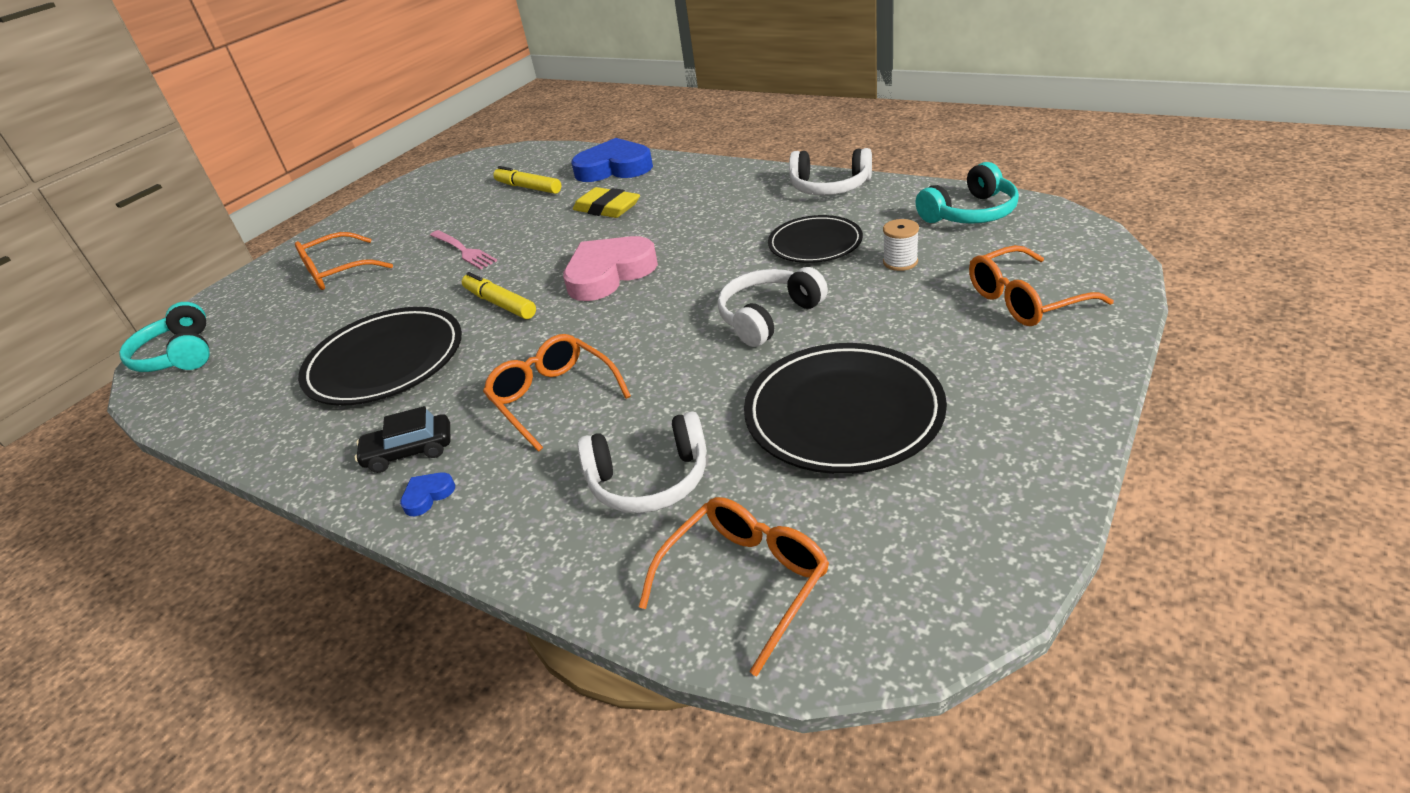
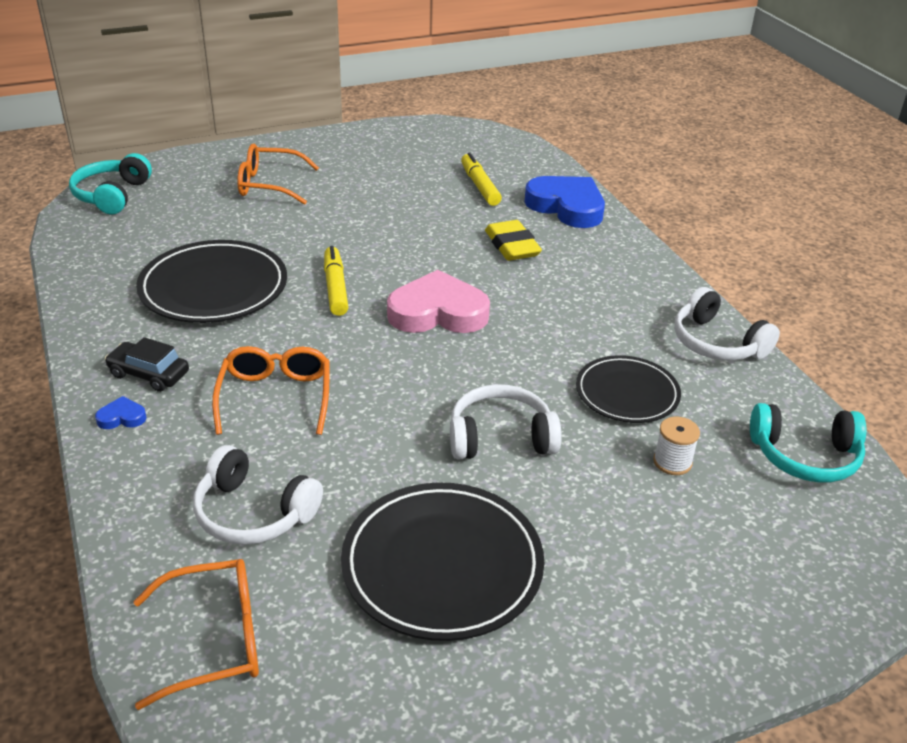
camera: 30 degrees right, 0 degrees up
pink fork [430,230,497,269] -> none
orange glasses [969,245,1114,326] -> none

